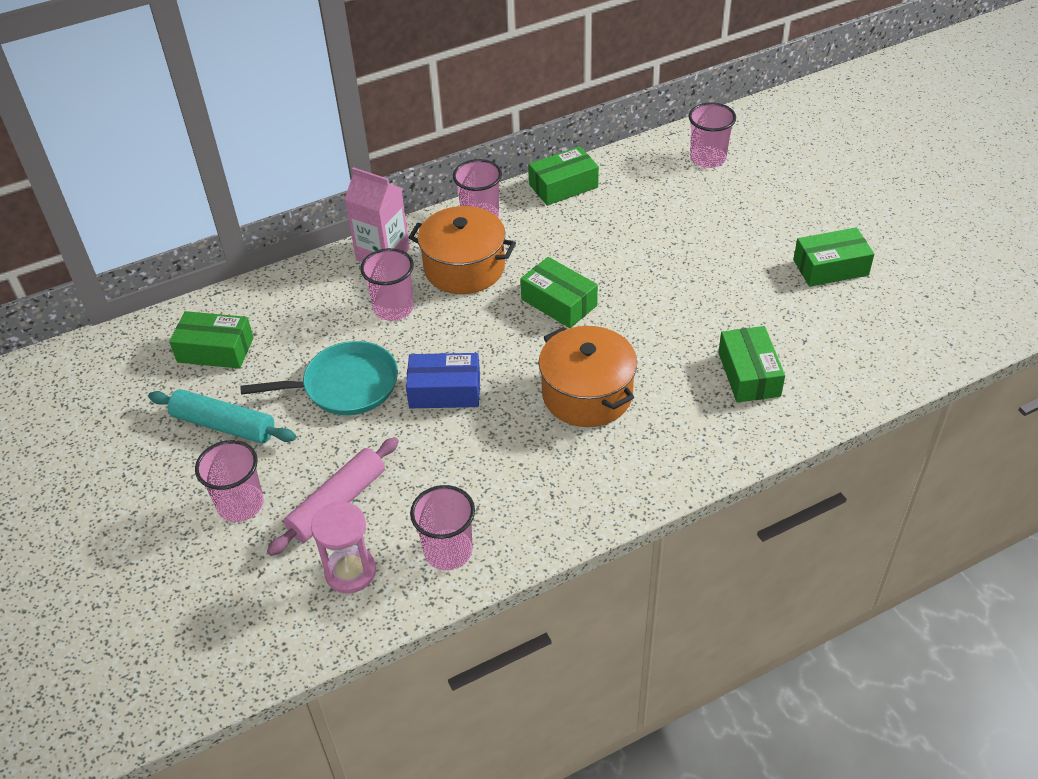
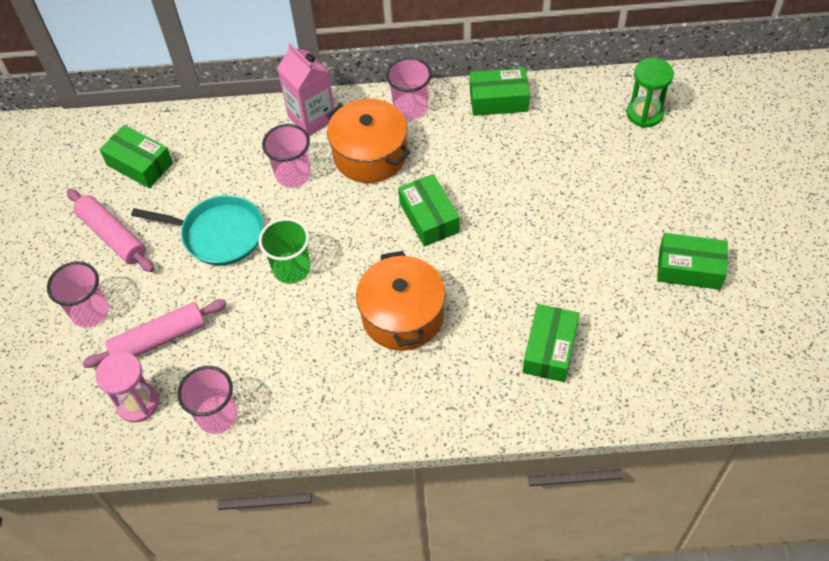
camera: 25 degrees right, 10 degrees up
turquoise rolling pin [148,389,296,444] -> pink rolling pin [67,189,154,272]
blue box [406,353,480,408] -> green cup [259,218,311,284]
pink cup [689,102,736,168] -> green hourglass [627,58,674,127]

